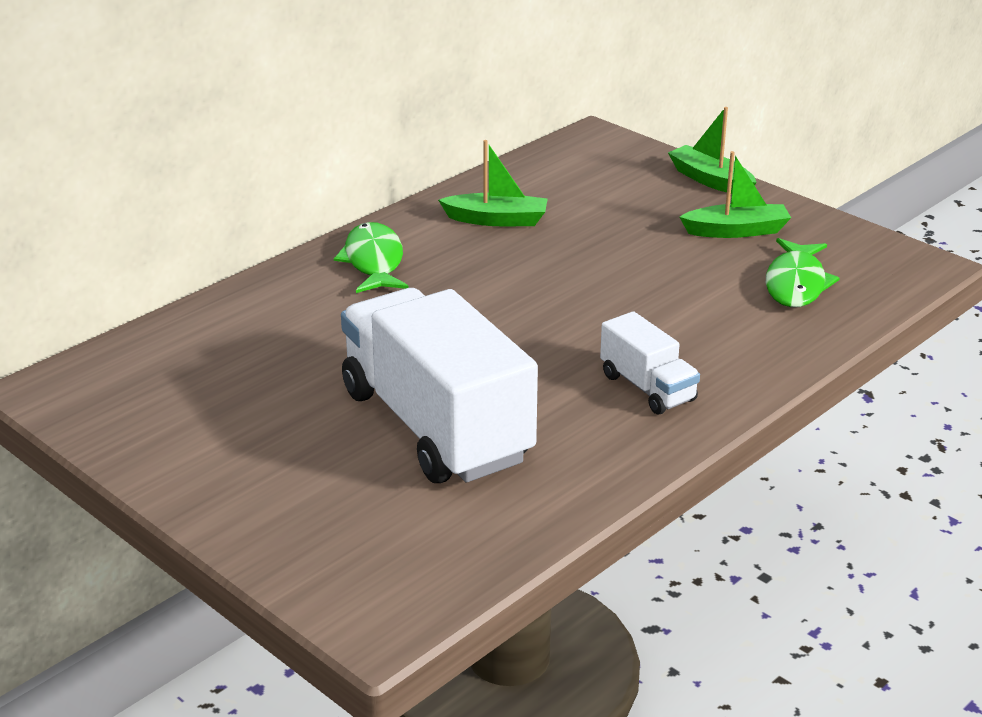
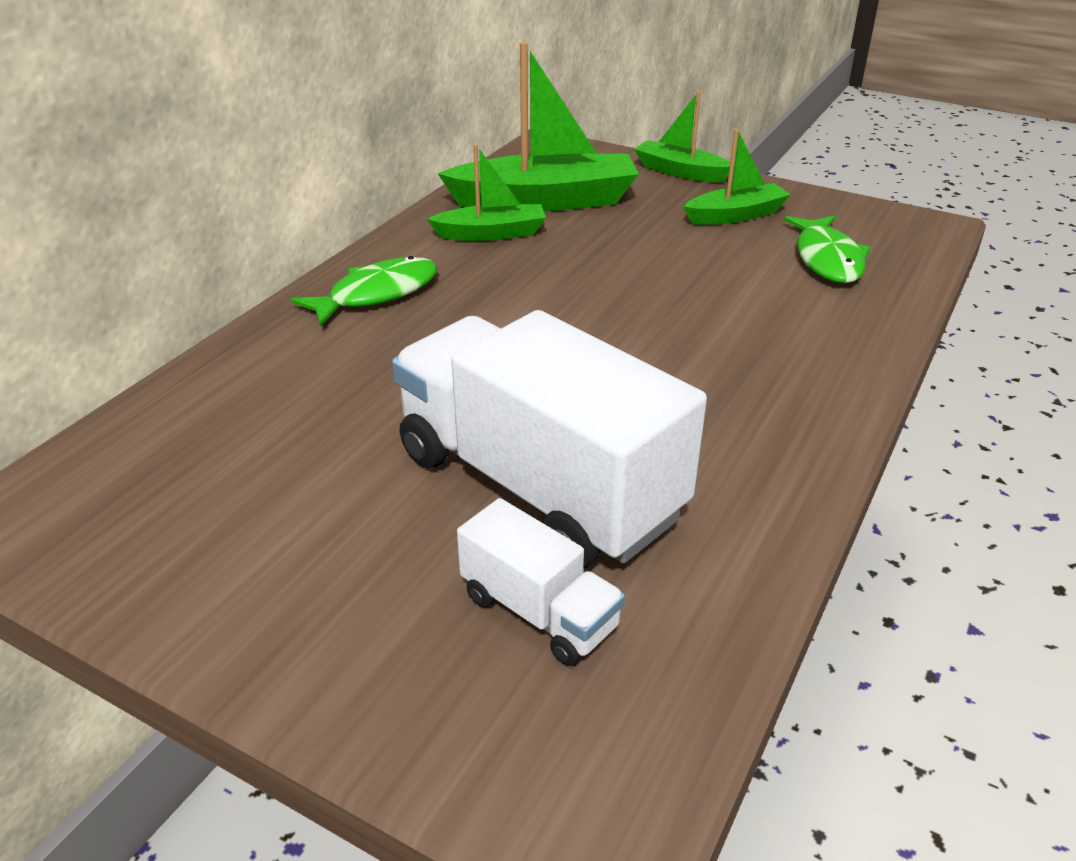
camera: 15 degrees left, 5 degrees up
green fish [334,222,408,293] -> green fish turned 75 degrees clockwise [291,256,438,326]
white truck [600,311,700,414] -> white truck moved to [457,498,625,666]
none -> green boat [438,42,639,212]

